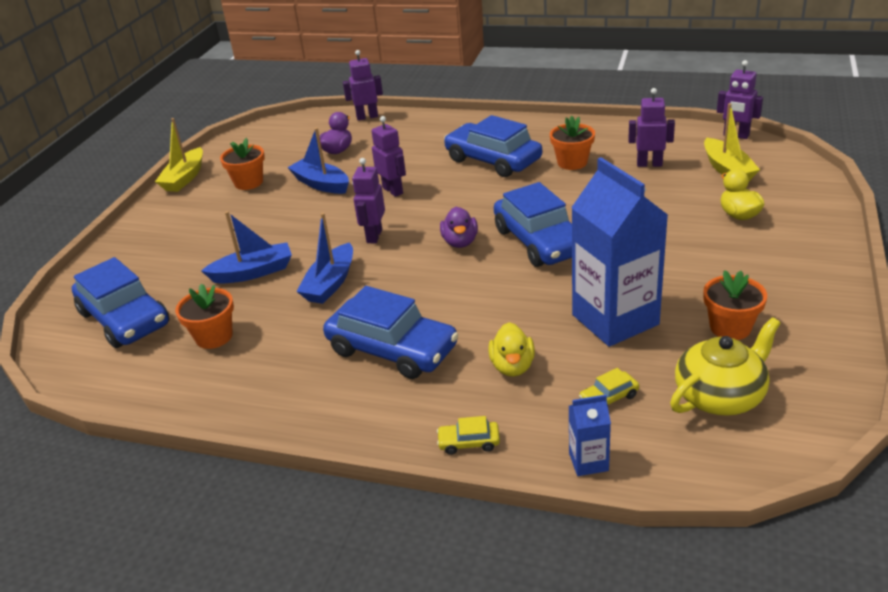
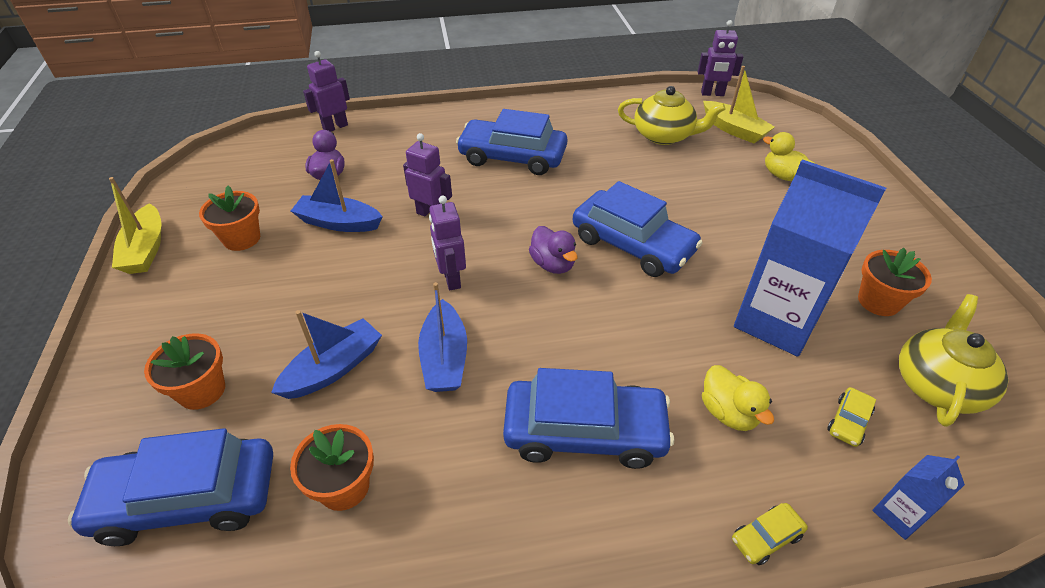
camera: 30 degrees left, 10 degrees up
blue car [72,257,169,348] -> blue car turned 150 degrees clockwise [68,428,273,546]
orange flower pot [550,116,595,170] -> orange flower pot moved to [144,333,225,410]
purple robot [628,88,675,167] -> yellow teapot [618,86,725,145]

